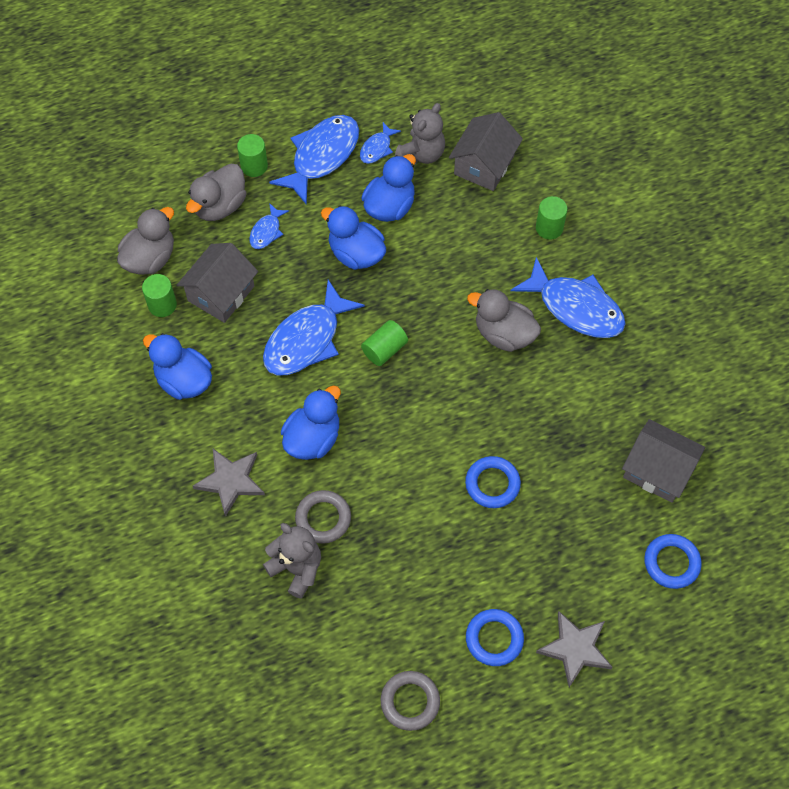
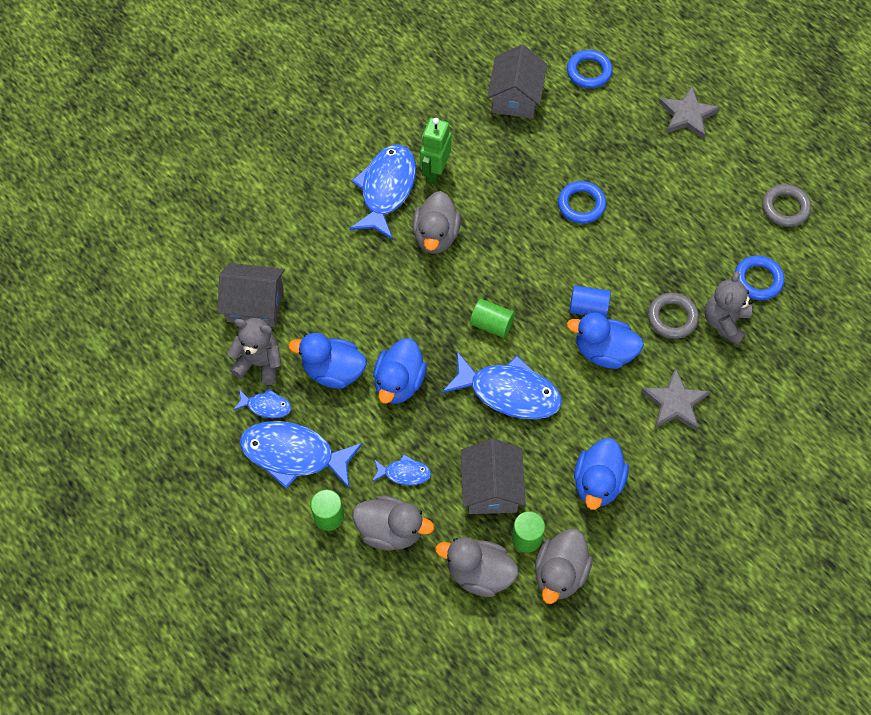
camera: 110 degrees left, 0 degrees up
grey house [177,243,258,323] -> grey house turned 75 degrees clockwise [461,439,526,514]
blue ring [466,609,524,666] -> blue ring moved to [735,255,784,300]
green cylinder [536,196,567,240] -> none
none -> green robot [420,118,452,185]
none -> grey duck [535,529,593,604]
none -> blue cylinder [569,285,611,317]

